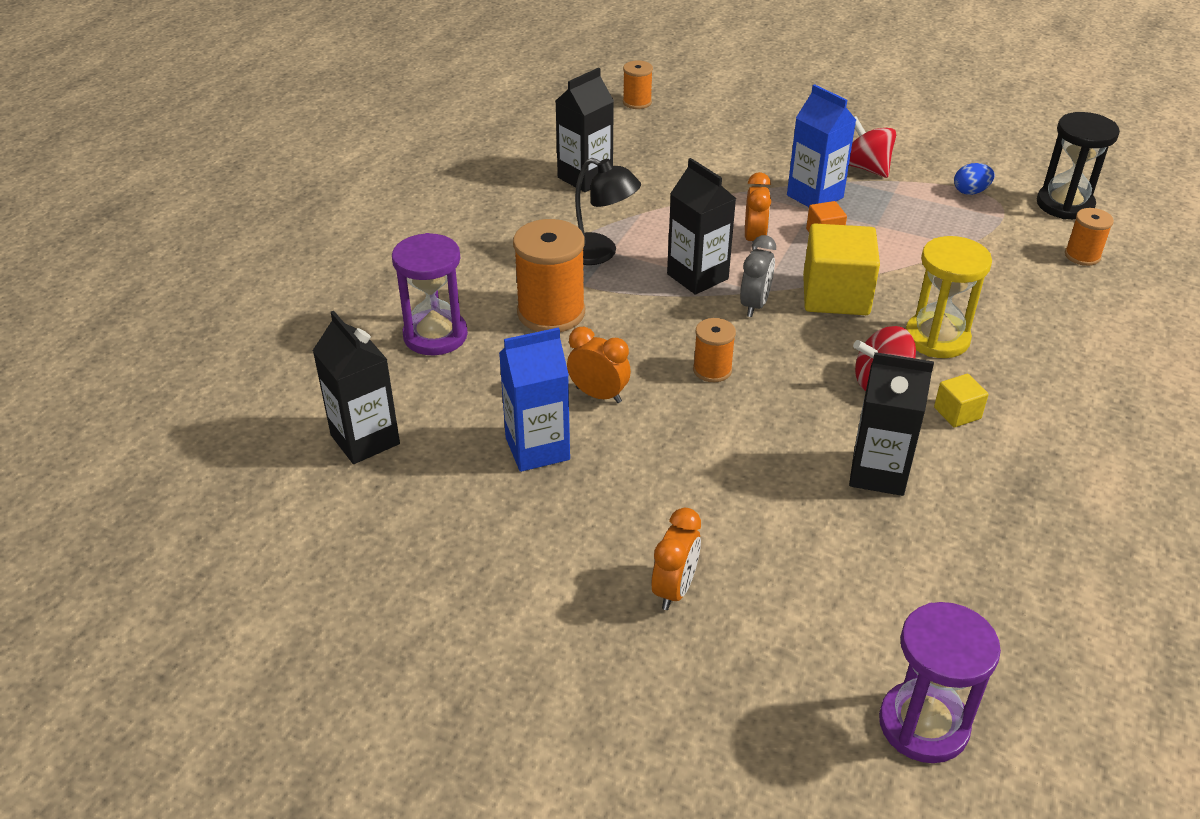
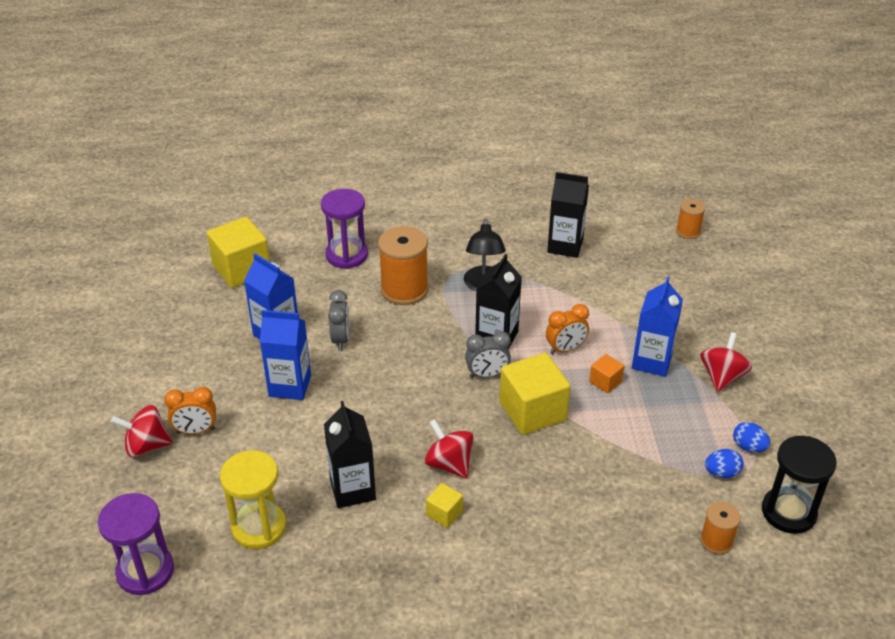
camera: 60 degrees right, 0 degrees up
black carton [312,311,400,464] -> yellow cube [207,217,270,288]
orange clock [567,327,631,403] -> grey clock [328,290,349,350]
orange spool [693,318,736,382] -> none
yellow hourglass [906,236,992,358] -> yellow hourglass moved to [220,450,286,549]
none -> red spinning top [111,405,173,457]
none -> blue carton [260,310,311,400]
none -> blue egg [705,449,743,478]

